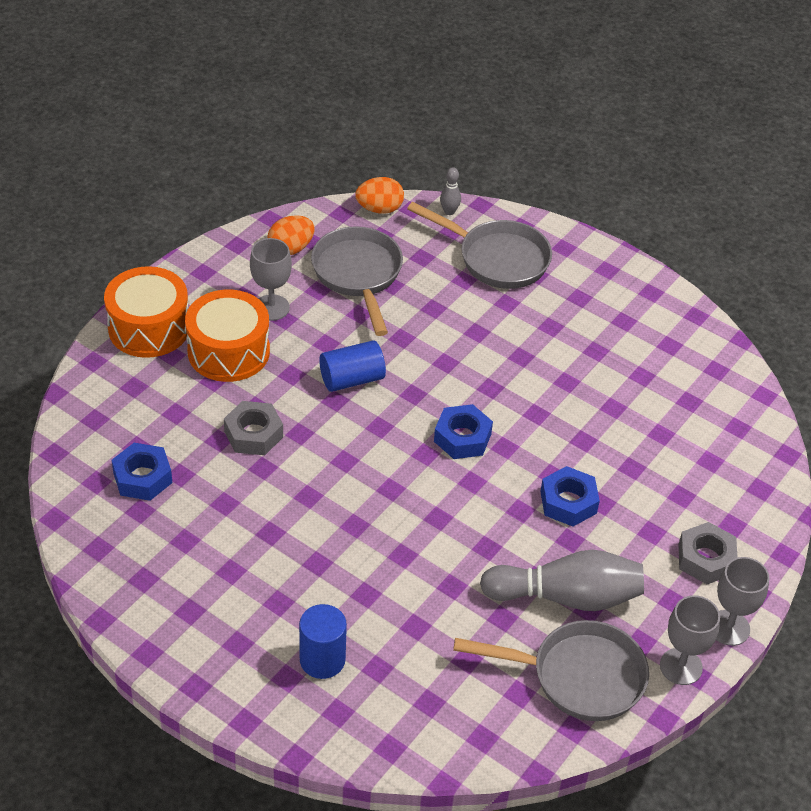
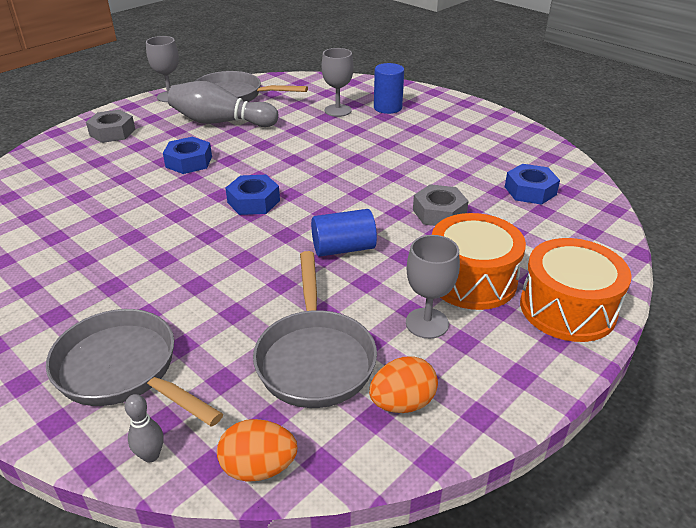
camera: 170 degrees left, 10 degrees down
grey goblet [716,557,769,646] -> grey goblet moved to [322,48,354,117]

